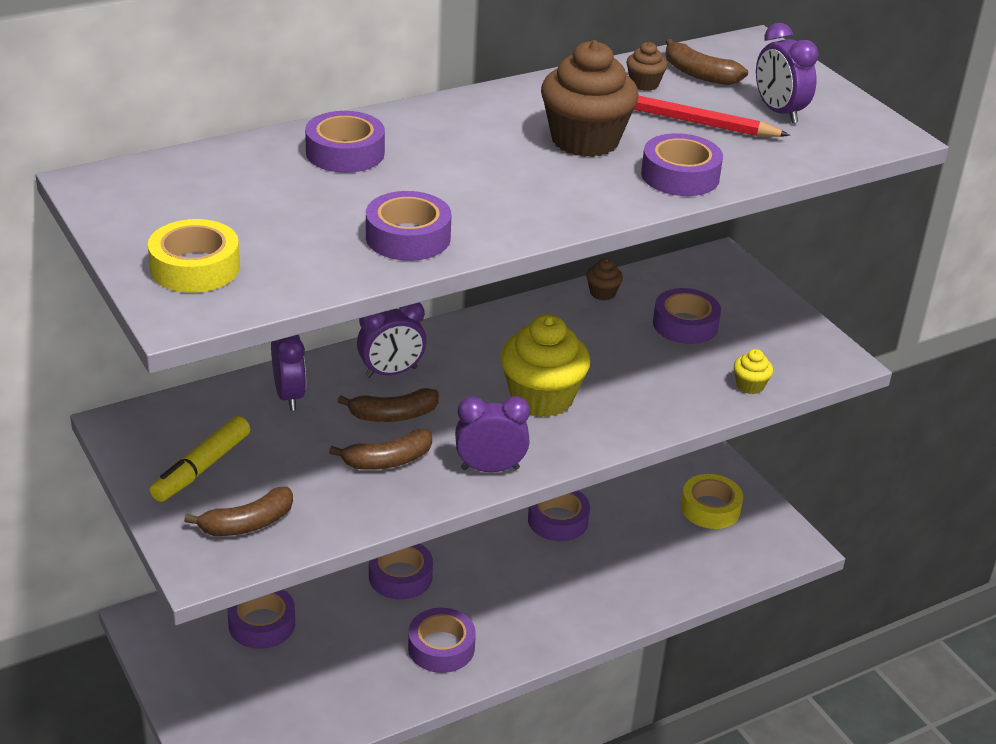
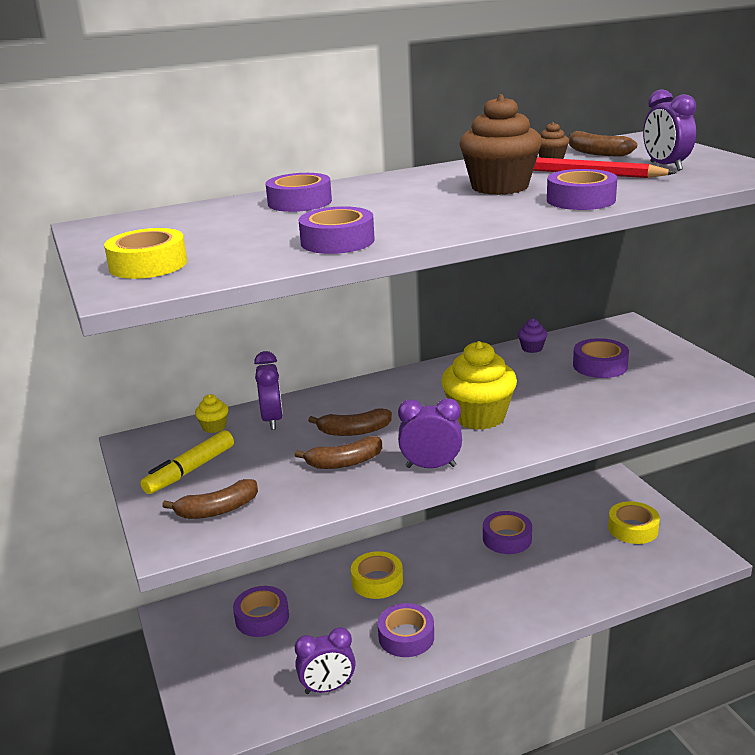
camera: 10 degrees right, 10 degrees down
purple clock [357,302,427,378] -> purple clock moved to [295,627,356,694]
purple tape [369,544,433,599] -> yellow tape [351,551,403,599]
brown cupcake [586,258,623,301] -> purple cupcake [518,318,547,353]
yellow cupcake [734,349,773,394] -> yellow cupcake moved to [195,394,229,433]

